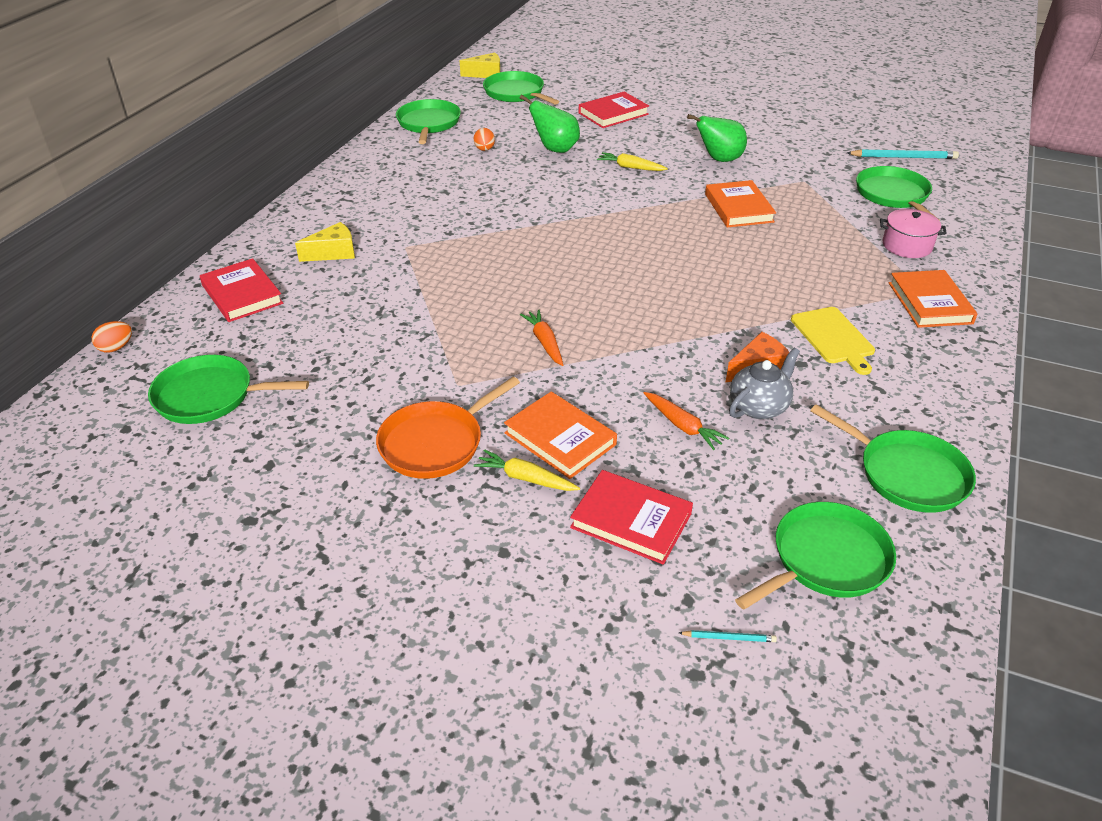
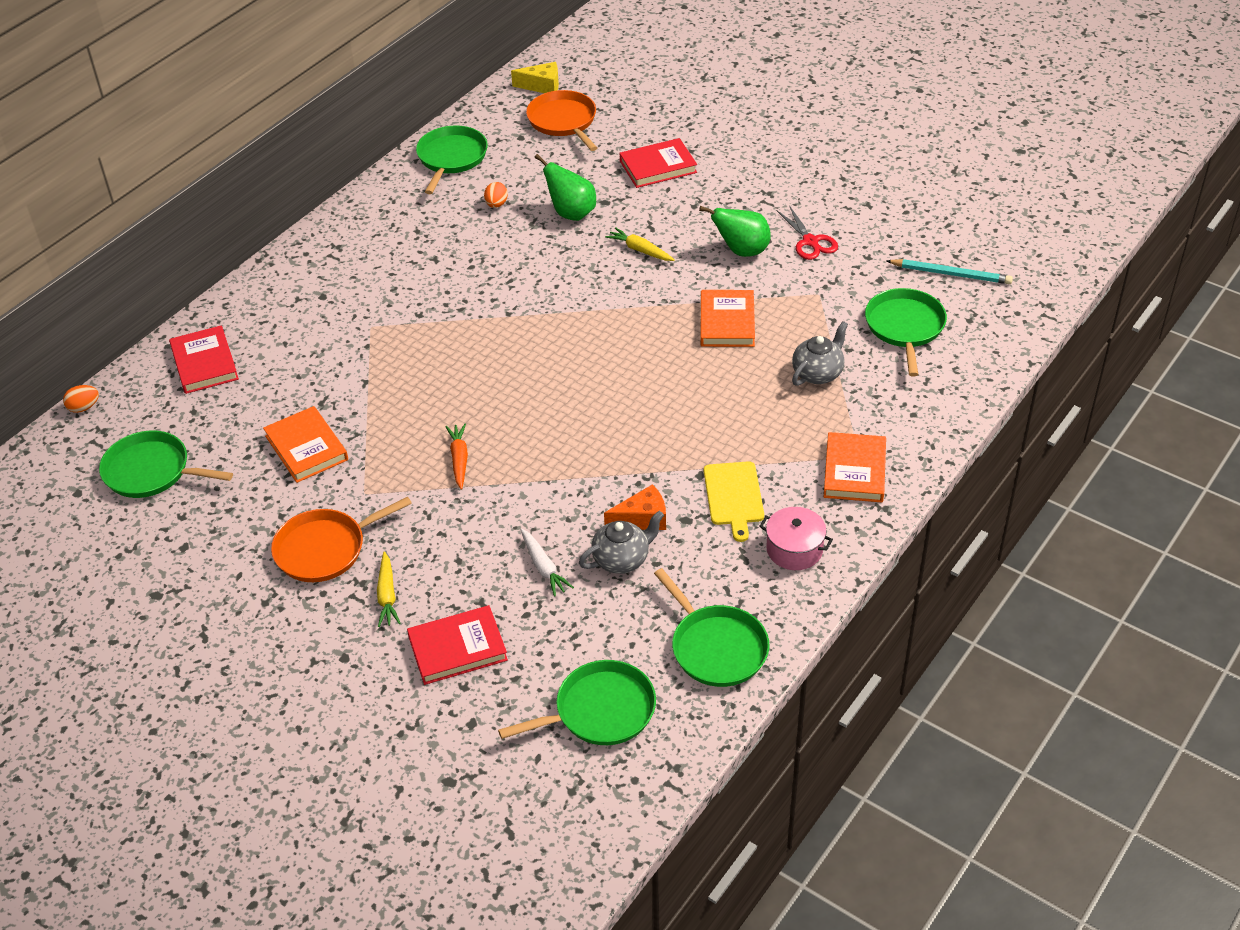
camera: 15 degrees right, 5 degrees up
yellow cheese [295,222,355,262] -> none
yellow carrot [474,449,580,491] -> yellow carrot turned 135 degrees counterclockwise [377,551,401,627]
green pan [483,71,559,105] -> orange pan [526,90,597,151]
orange book [504,392,617,479] -> orange book moved to [263,406,348,483]
red book [570,470,693,565] -> red book turned 60 degrees counterclockwise [407,605,508,685]
orange carrot [644,392,729,450] -> white carrot [521,529,574,597]
turquoise pencil [679,630,777,642] -> none
pink pot [880,209,947,258] -> pink pot moved to [759,507,833,570]
none -> red scissors [776,205,838,260]
none -> grey teapot [792,321,848,386]

